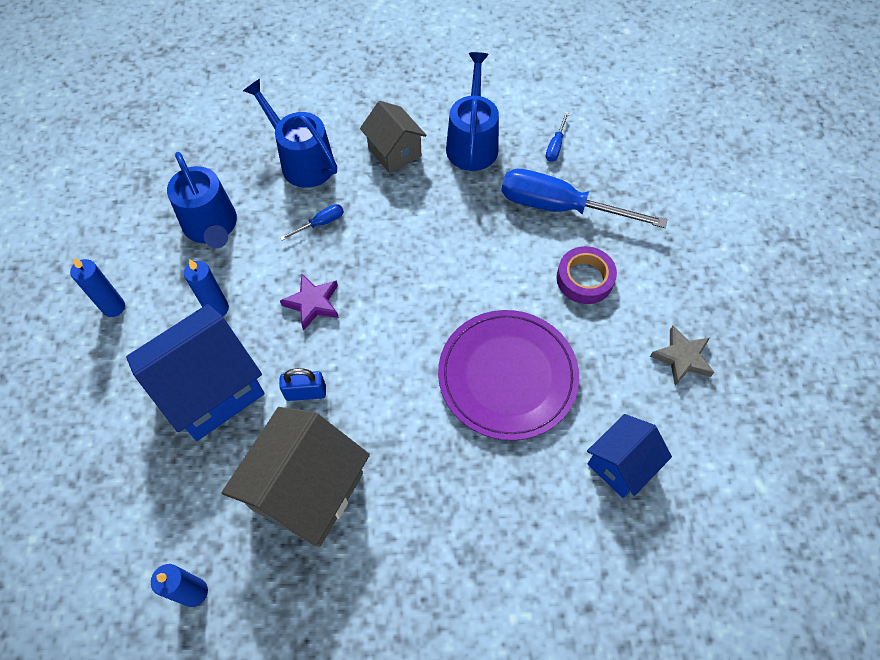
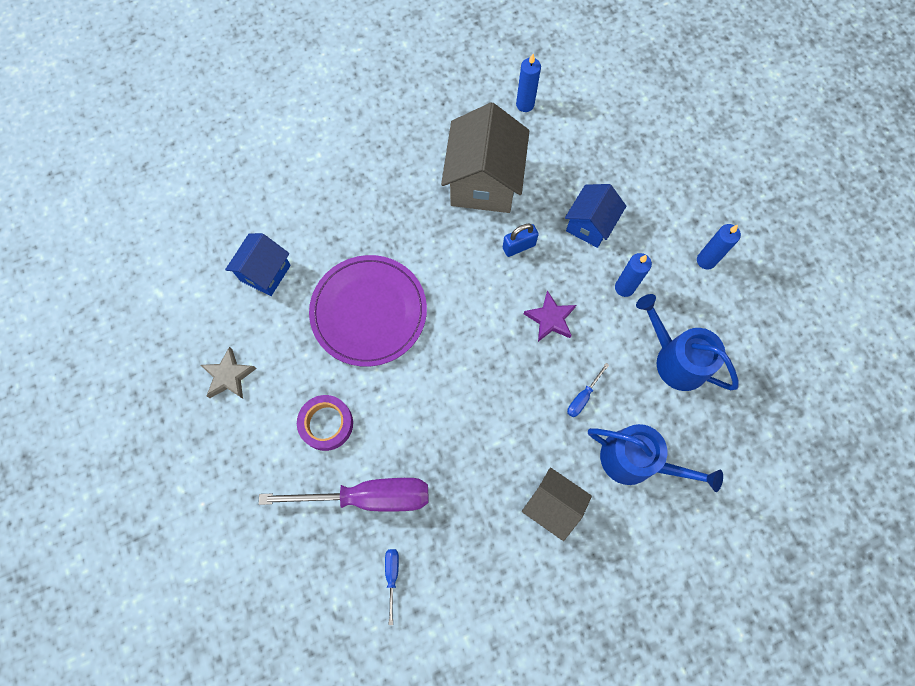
camera: 160 degrees right, 10 degrees up
blue house [126,304,264,441] -> blue house [565,184,626,248], size x0.59
blue watering can [446,52,499,171] -> none
blue screwdriver [501,169,667,228] -> purple screwdriver [259,478,428,512]

